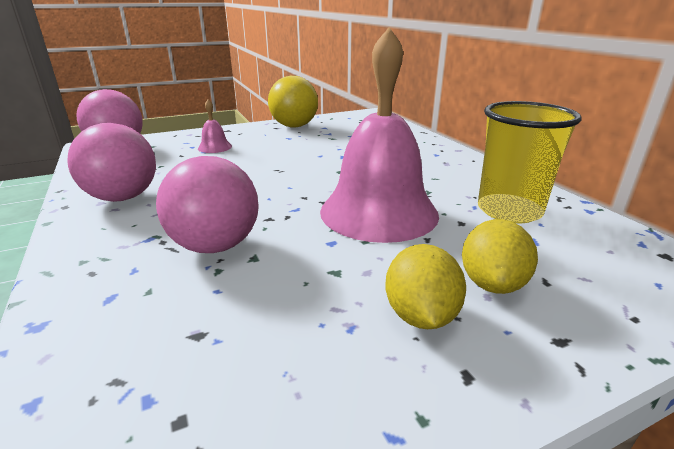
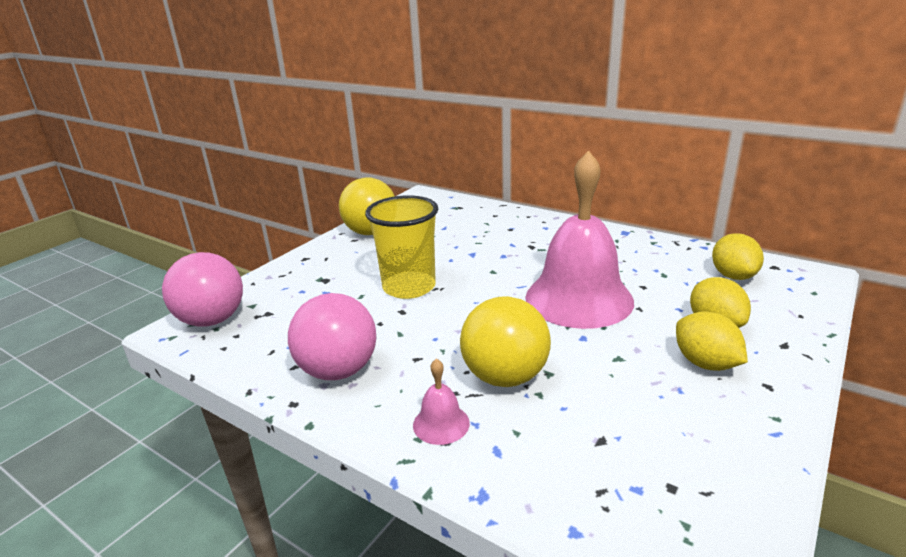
camera: 30 degrees left, 0 degrees up
pink ball [156,156,258,253] -> yellow ball [460,296,551,387]
pink bell [198,99,232,153] -> pink bell moved to [413,359,470,445]
yellow cup [478,101,582,223] -> yellow cup moved to [365,195,438,299]
none -> yellow lemon [712,233,764,280]

